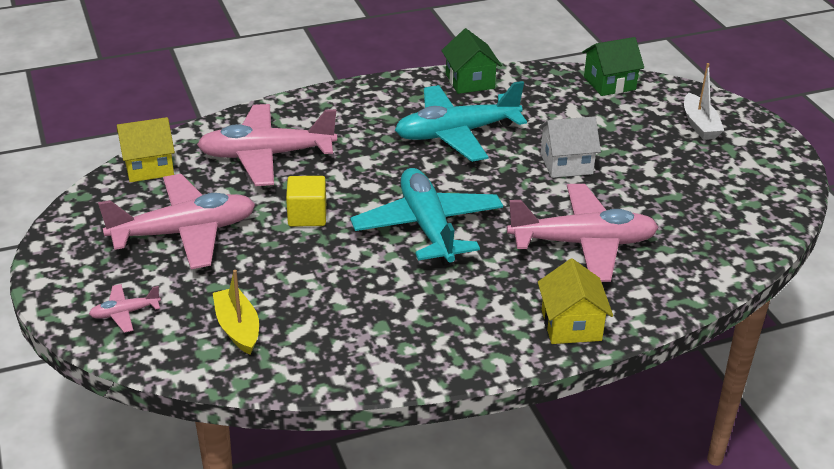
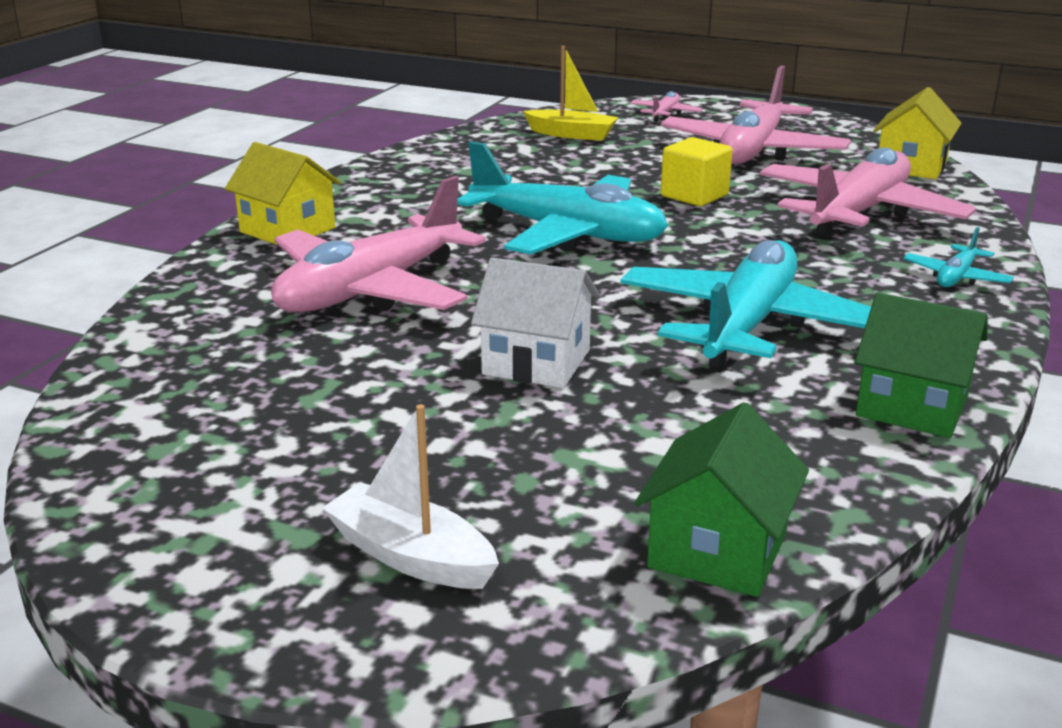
camera: 135 degrees right, 10 degrees down
white house [539,116,601,178] -> white house turned 75 degrees clockwise [471,258,600,388]
none -> turquoise plane [903,227,1014,287]

